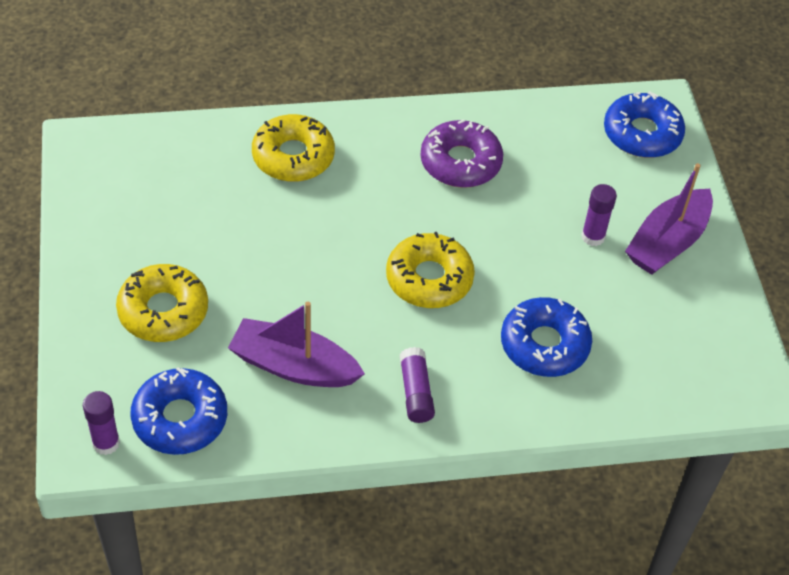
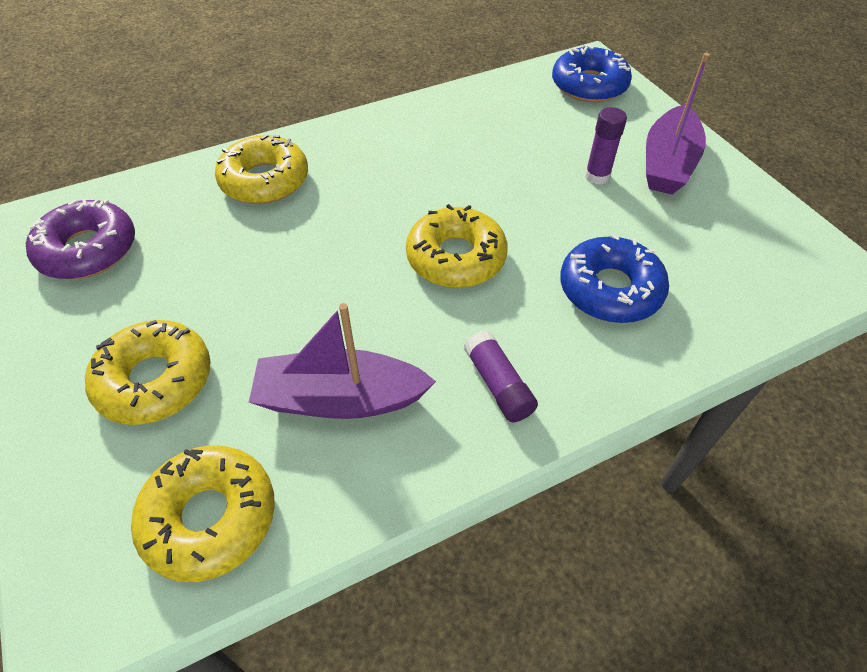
camera: 15 degrees left, 0 degrees up
purple glue stick [83,391,120,455] -> none
blue donut [130,367,227,455] -> yellow donut [131,445,275,582]
purple donut [421,119,503,188] -> purple donut moved to [26,199,135,279]

